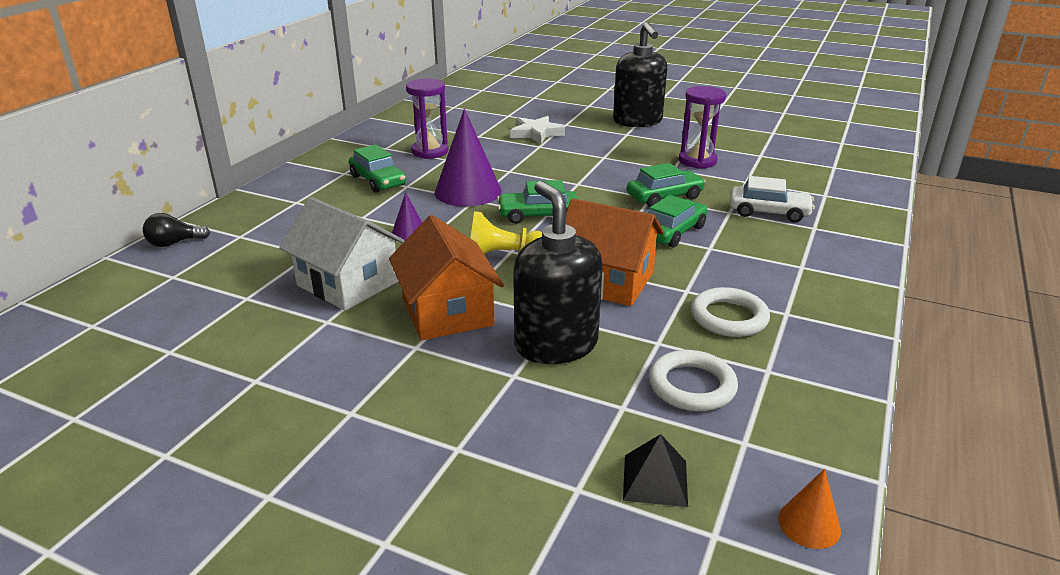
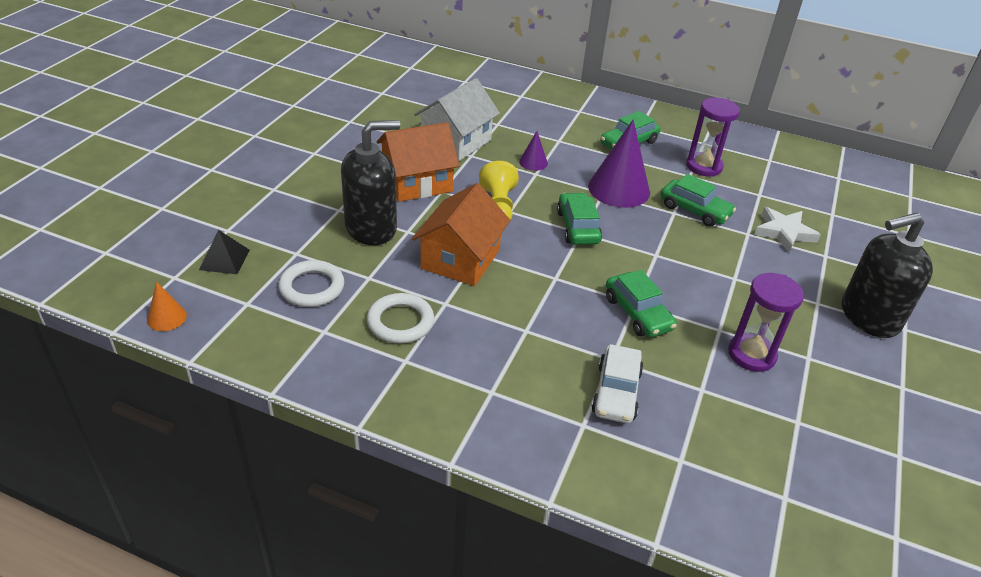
camera: 85 degrees right, 10 degrees up
black light bulb [143,213,210,247] -> none
green car [649,195,708,247] -> green car moved to [661,174,736,227]

